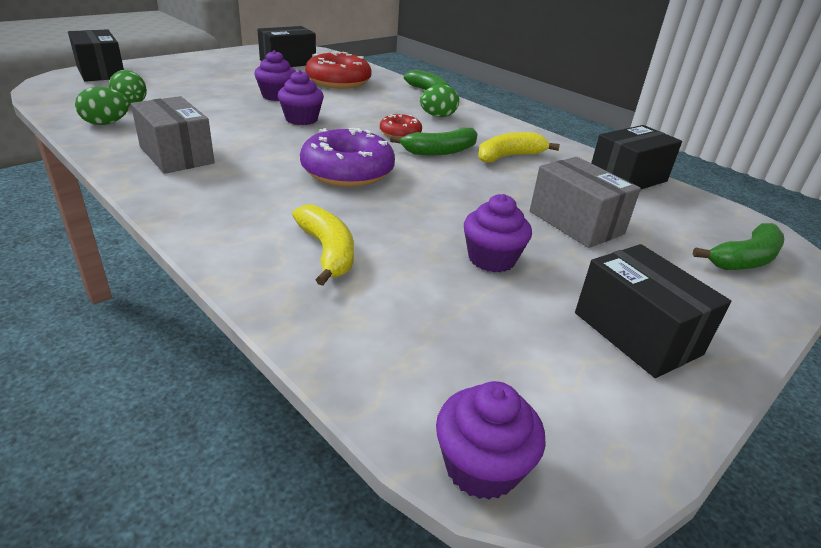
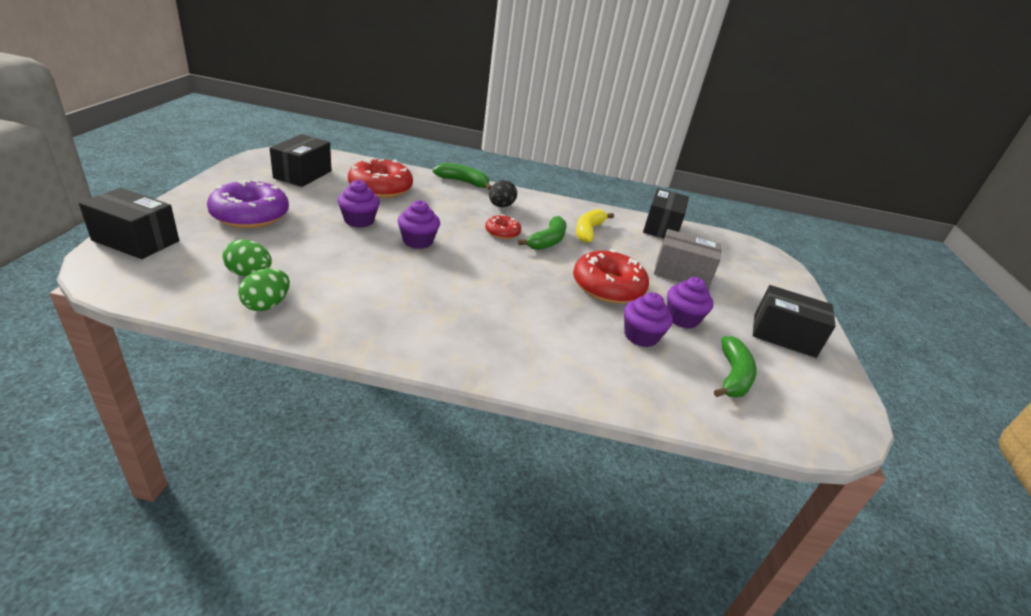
camera: 40 degrees left, 0 degrees up
grey box [131,96,215,174] -> none
yellow banana [292,204,354,286] -> none
purple donut [300,128,395,187] -> purple donut moved to [207,179,289,228]
green egg [420,85,459,117] -> black egg [489,180,517,207]
purple cupcake [436,381,545,500] -> purple cupcake moved to [624,292,673,347]
green banana [693,223,784,270] -> green banana moved to [714,336,757,397]
none -> red donut [573,249,649,304]

